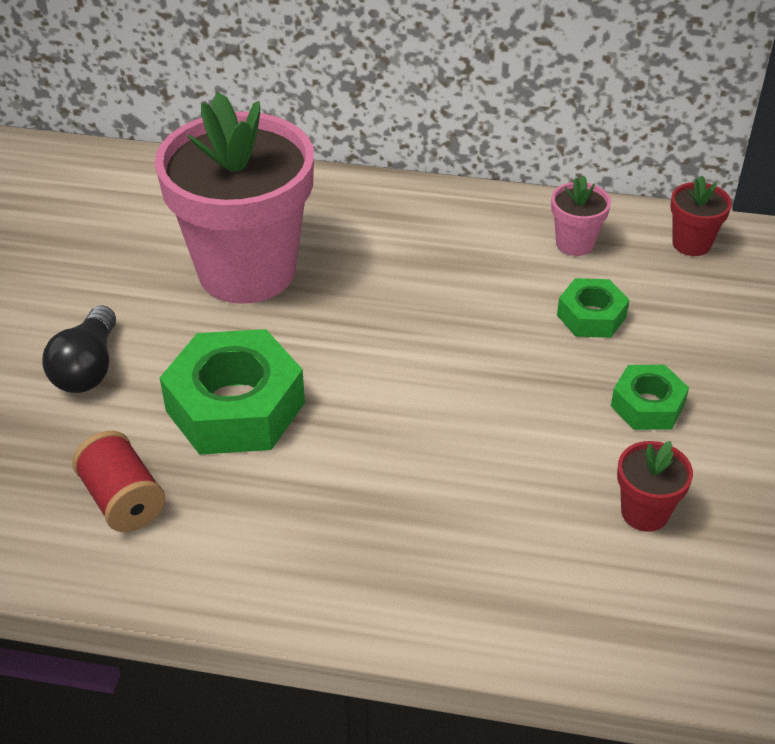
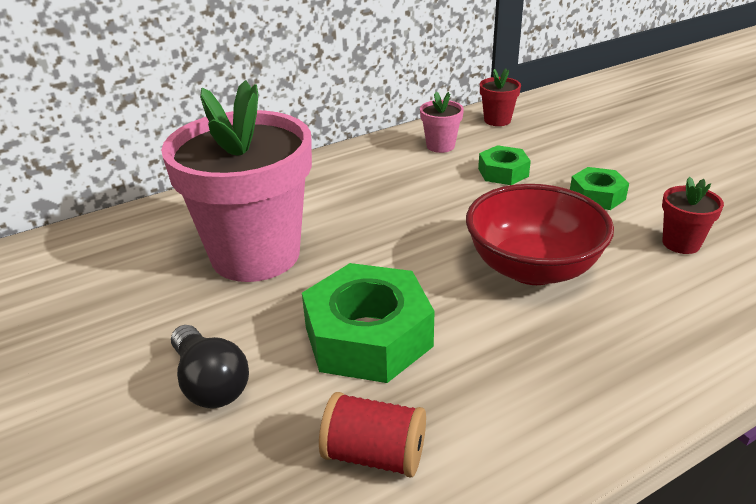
camera: 40 degrees left, 10 degrees down
none -> red bowl [466,184,614,285]

